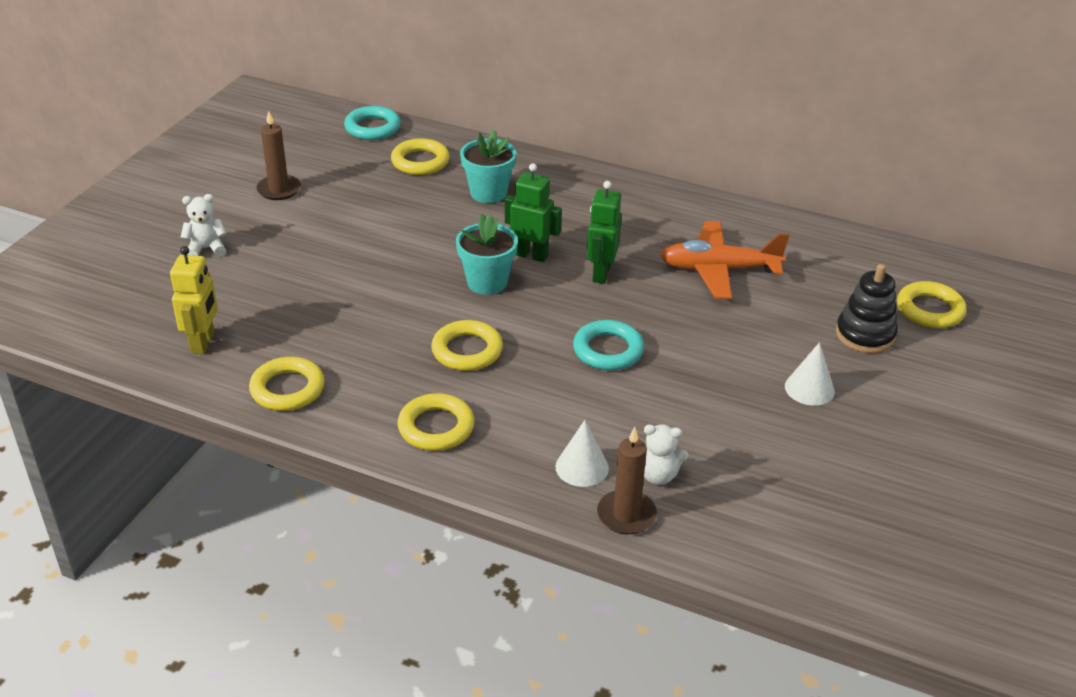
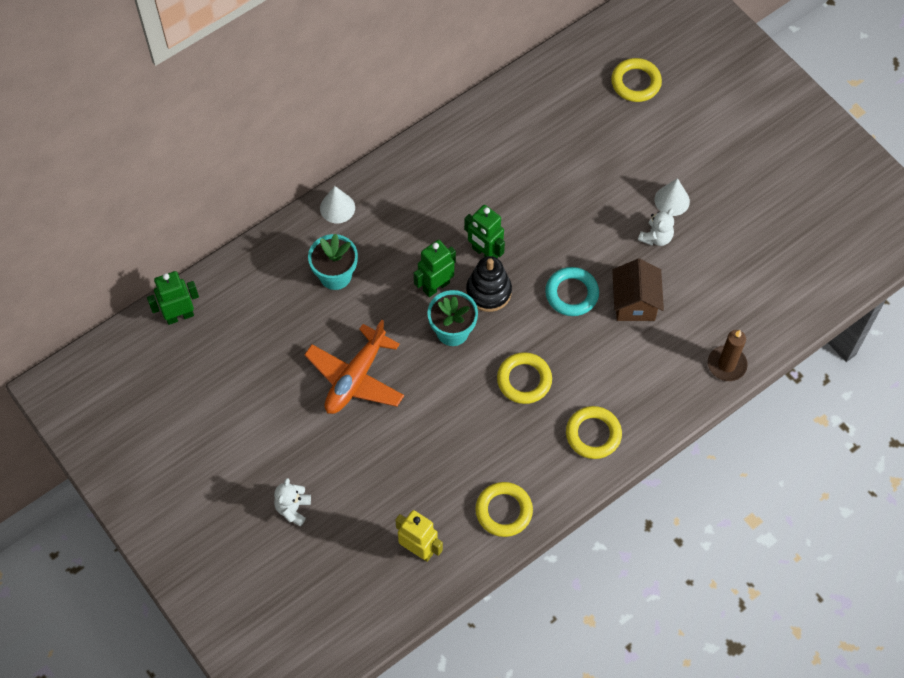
camera: 60 degrees left, 25 degrees up
brown candle [256,111,301,200] -> none
turquoise ring [344,106,401,140] -> green robot [147,271,199,325]
yellow ring [391,138,450,175] -> none
white cone [555,420,609,487] -> white cone moved to [320,186,355,223]
white teddy bear [644,424,688,485] -> white teddy bear moved to [638,208,674,246]
orange plane [660,221,789,299] -> orange plane moved to [304,320,404,414]
black stacking toy [836,264,898,353] -> black stacking toy moved to [466,256,512,312]
none -> brown house [612,259,664,321]

